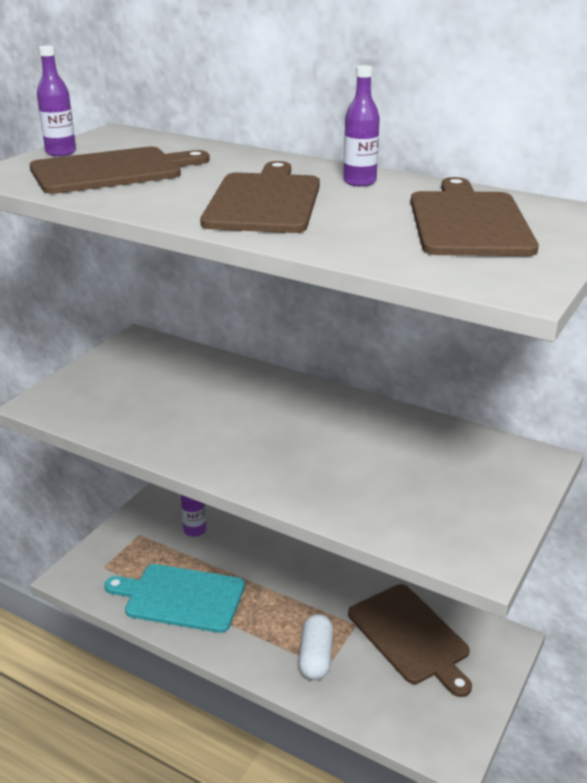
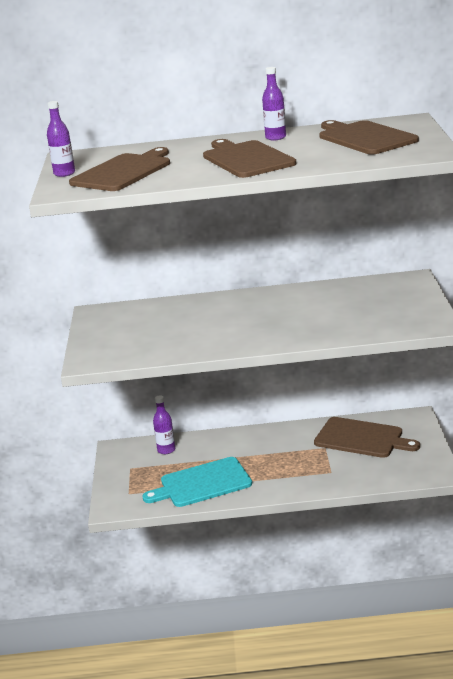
camera: 30 degrees left, 5 degrees down
white capsule [299,614,333,680] -> none

